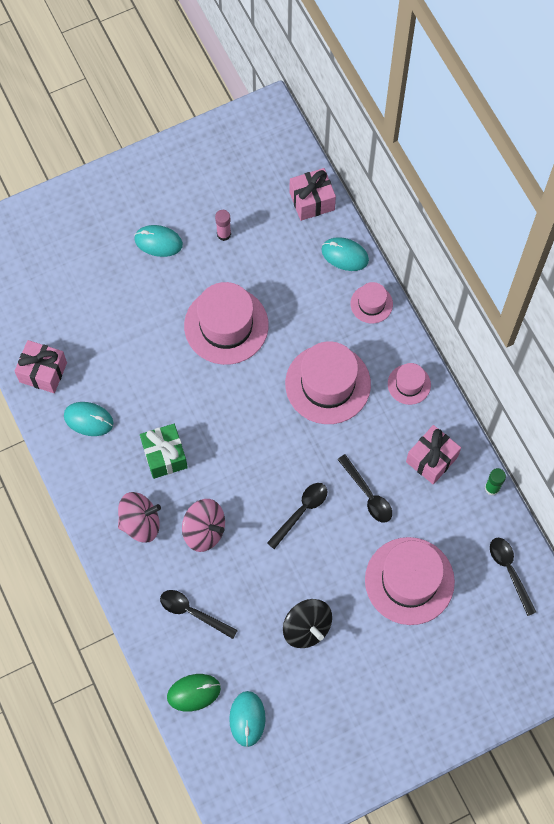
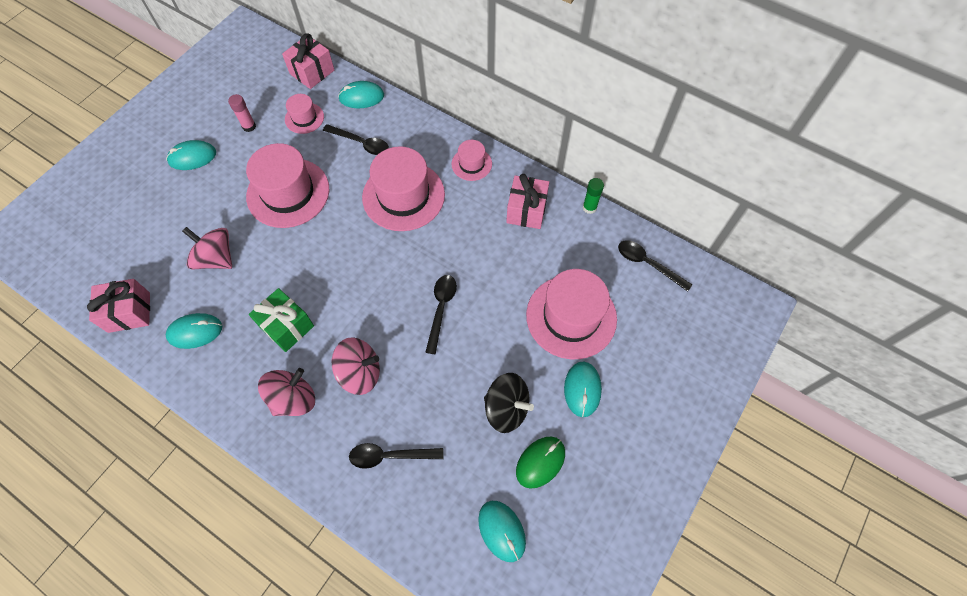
camera: 30 degrees left, 5 degrees down
green mouse [167,674,221,712] -> green mouse moved to [516,437,565,489]
black spoon [337,454,392,522] -> black spoon moved to [323,124,389,155]
pink hat [350,282,393,323] -> pink hat moved to [285,94,324,134]
none -> pink spinning top [182,227,232,269]
none -> turquoise mouse [564,362,602,417]

